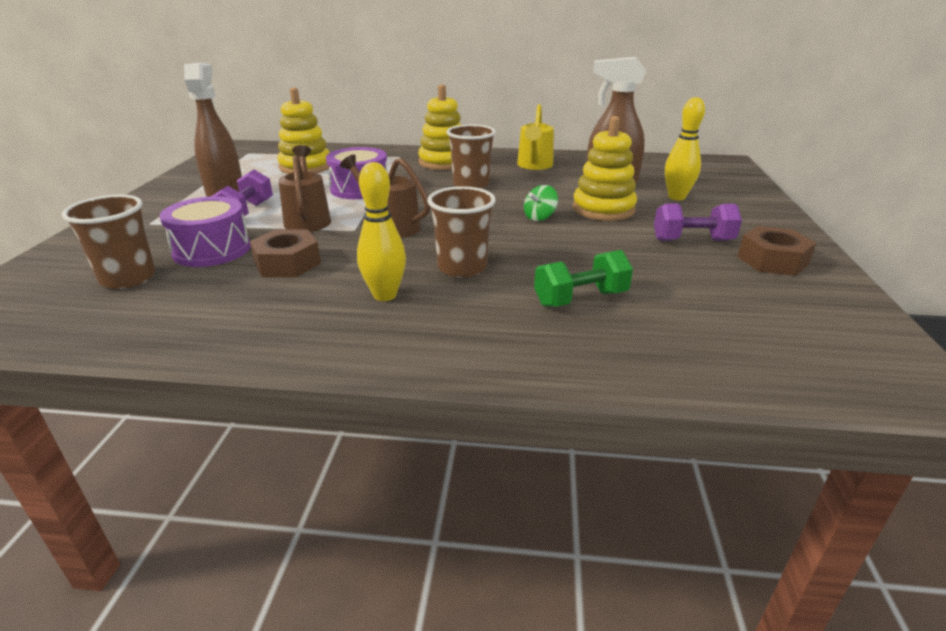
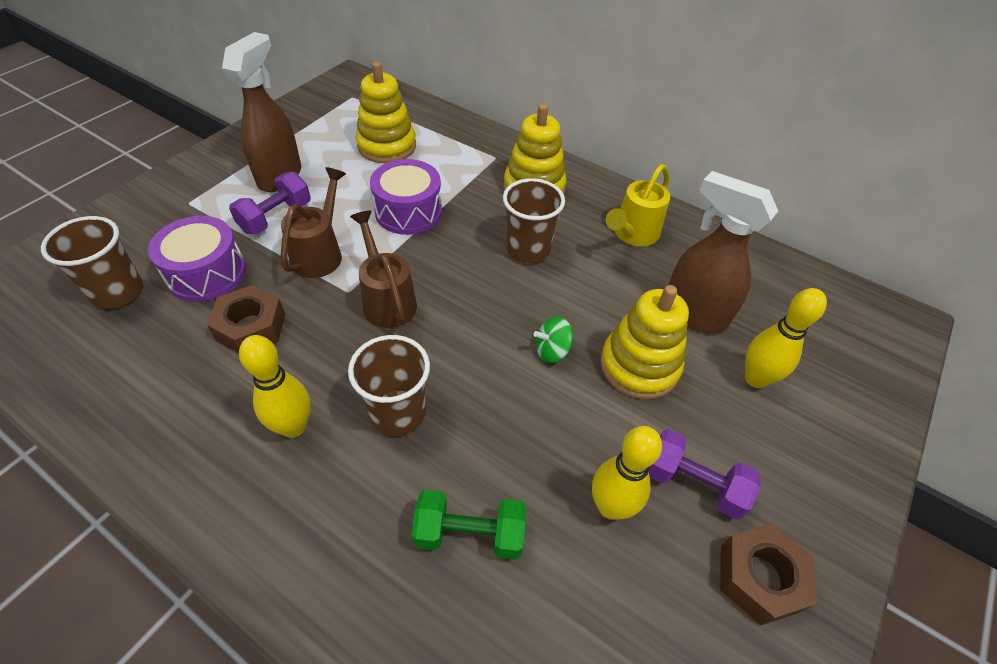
camera: 25 degrees right, 20 degrees up
none -> yellow bowling pin [592,426,662,520]

